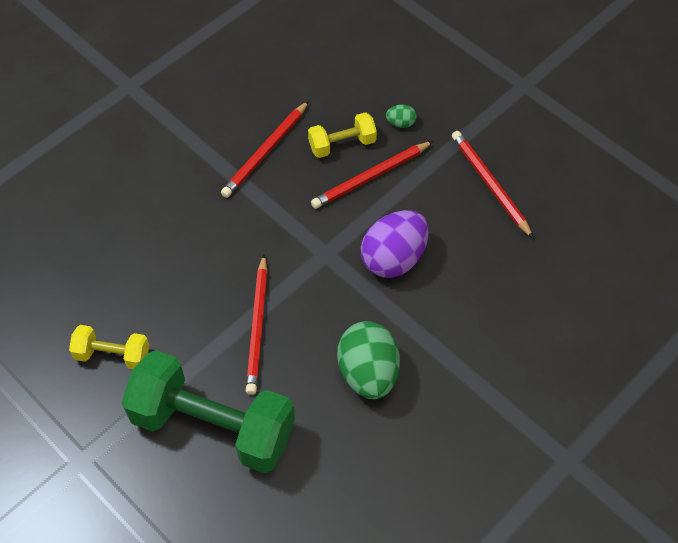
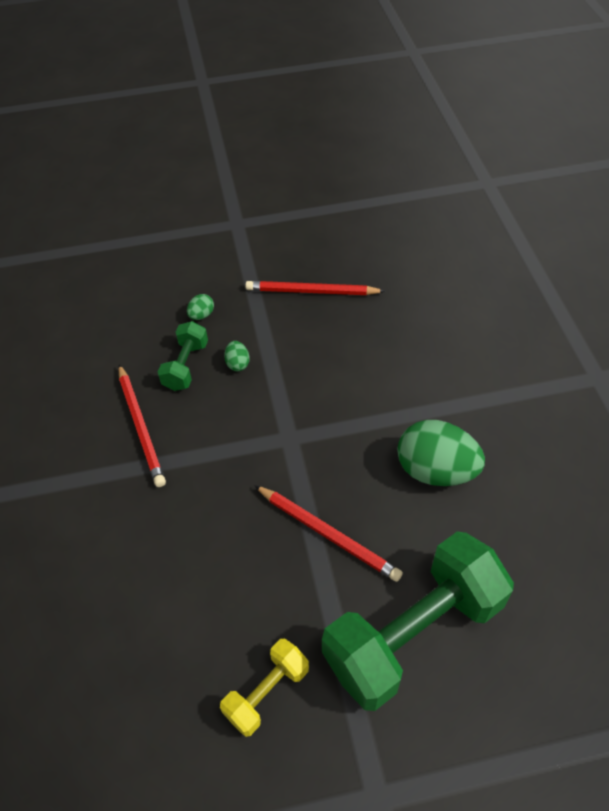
camera: 55 degrees left, 5 degrees down
yellow dumbbell [308,112,377,158] -> green dumbbell [158,321,208,391]
red pencil [311,141,433,209] -> green egg [224,341,250,371]
purple egg [361,210,428,278] -> none

